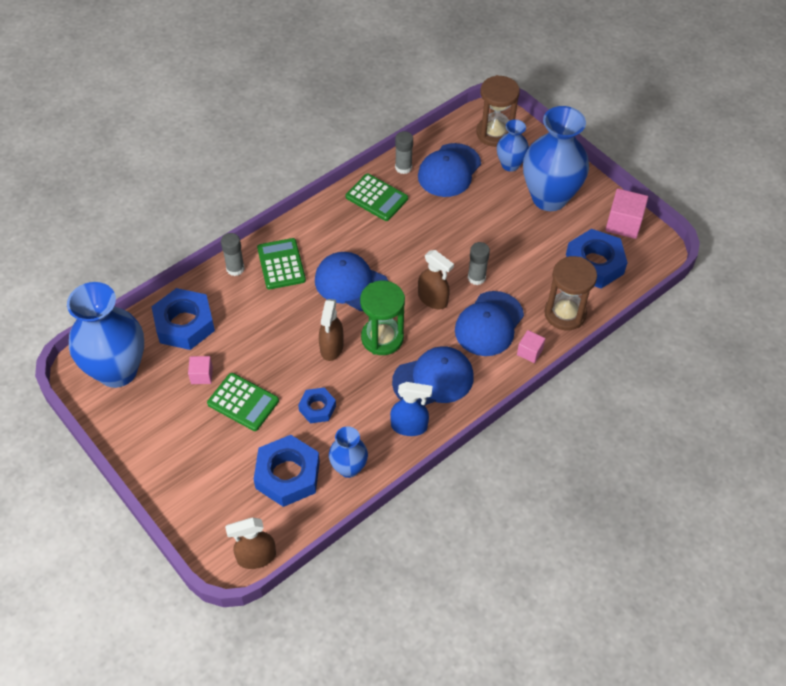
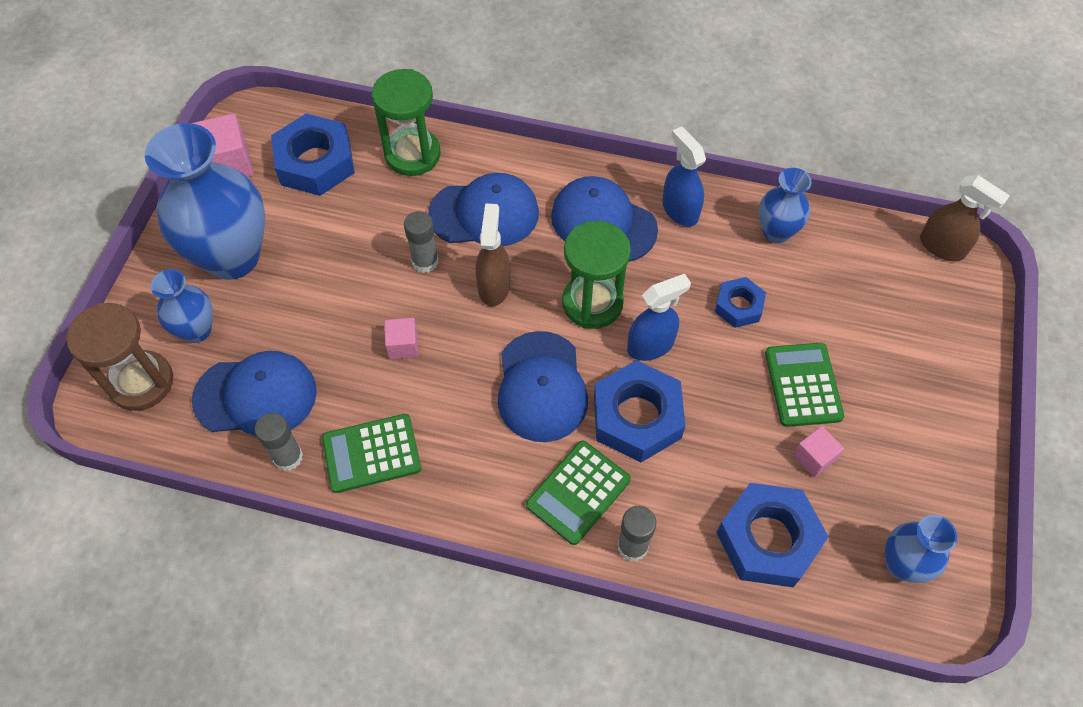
camera: 125 degrees left, 5 degrees up
blue vase [67,282,144,388] -> blue vase [885,515,957,583], size x0.51
blue nut [254,435,320,507] -> blue nut moved to [594,360,685,463]
brown spray bottle [319,299,344,361] -> blue spray bottle [627,274,691,361]
green calculator [346,173,408,221] -> green calculator turned 105 degrees counterclockwise [322,414,421,493]
pink cube [517,330,545,363] -> pink cube moved to [384,318,419,359]
brown hourglass [544,256,597,331] -> green hourglass [372,69,441,176]

